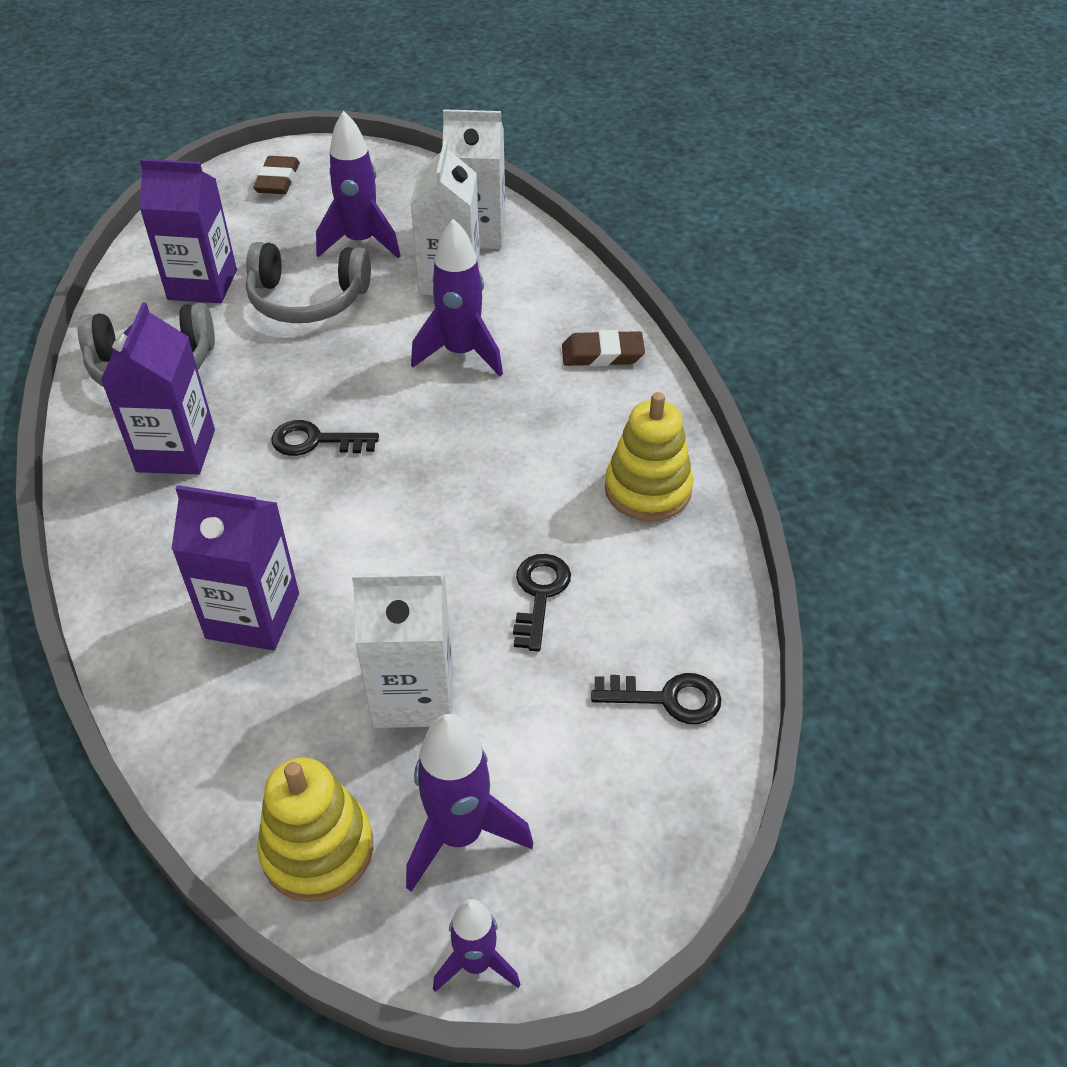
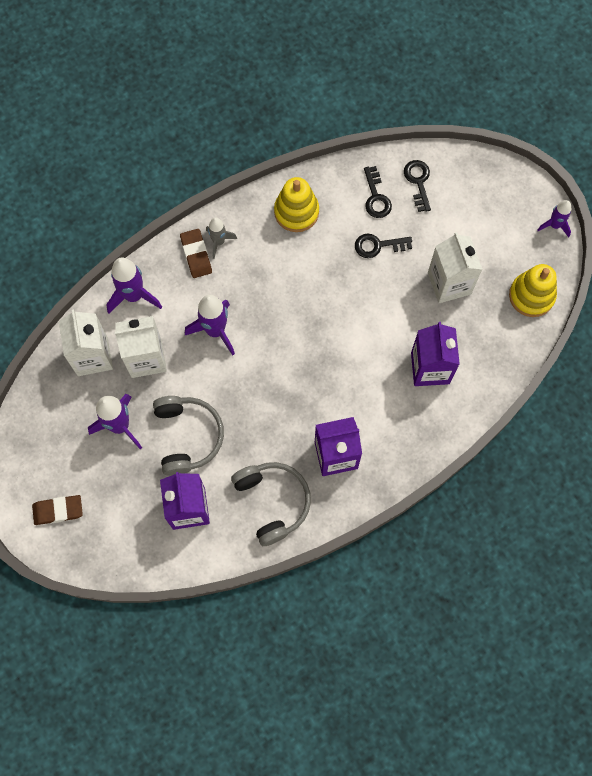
camera: 105 degrees left, 25 degrees up
black key [271,420,379,456] -> black key moved to [364,166,392,218]
purple rocket [406,714,533,892] -> purple rocket moved to [107,257,162,314]
none -> grey rocket [206,217,237,259]

